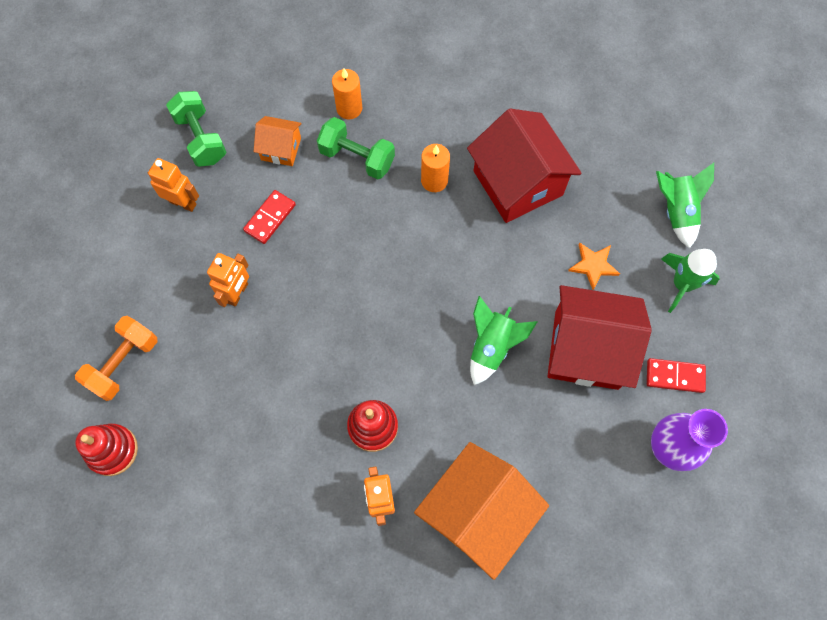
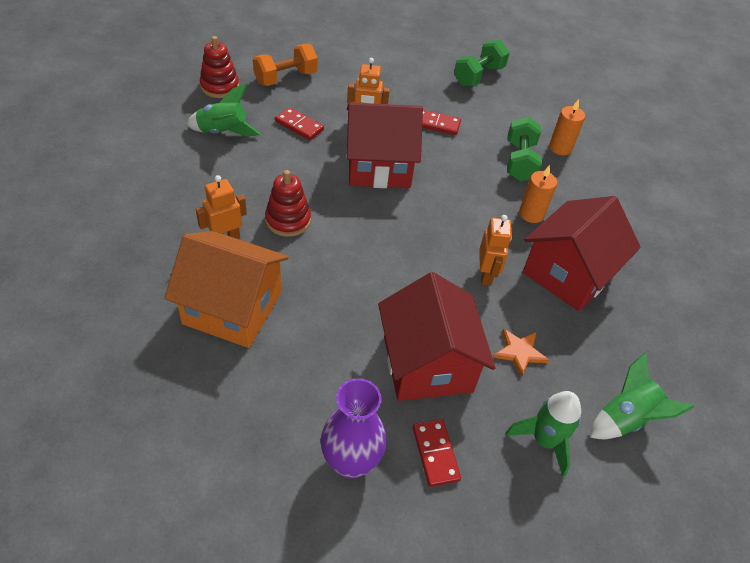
camera: 65 degrees right, 20 degrees down
orange dumbbell [75,316,158,401] -> orange dumbbell turned 45 degrees counterclockwise [253,44,318,86]
orange robot [148,158,199,212] -> orange robot moved to [479,215,512,286]
orange house [254,116,301,166] -> none
green rocket [470,296,537,385] -> green rocket moved to [186,83,261,136]
none -> red domino [275,107,324,140]
none -> red house [347,102,423,188]

